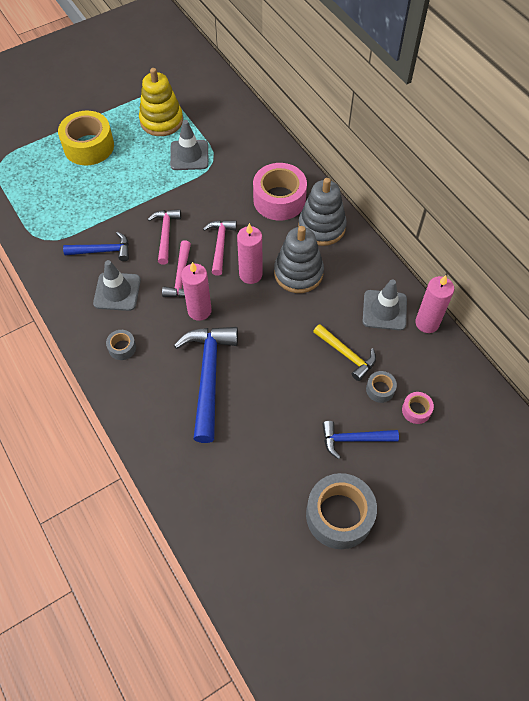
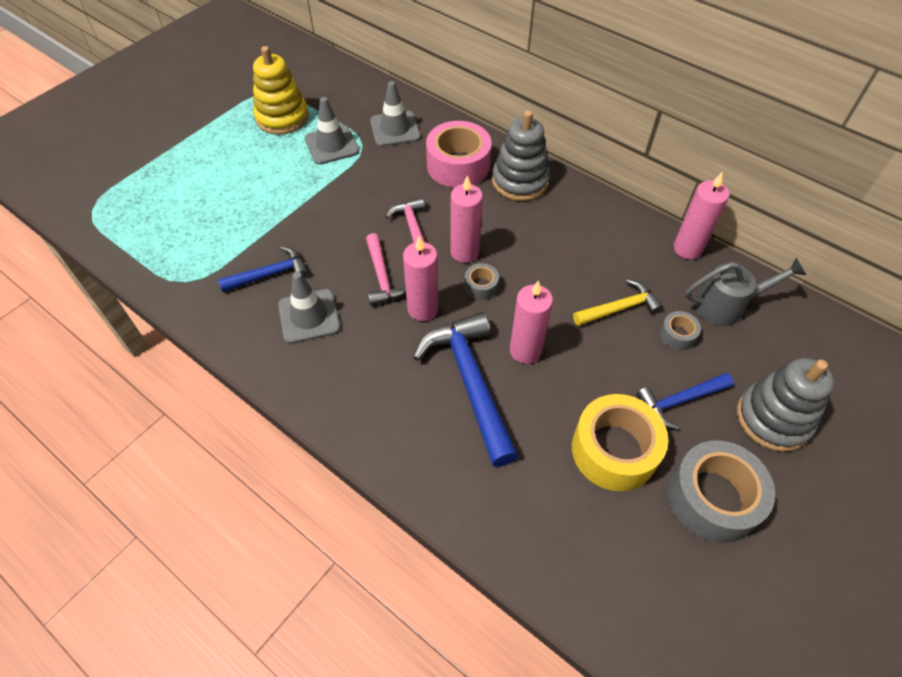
camera: 20 degrees left, 5 degrees down
yellow tape [58,111,114,165] -> yellow tape moved to [572,394,668,491]
grey tape [106,330,136,360] -> grey tape moved to [464,263,499,300]
pink hammer [148,209,181,264] -> none
grey stacking toy [274,226,324,293] -> grey stacking toy moved to [737,358,834,452]
yellow hammer [313,324,376,381] -> yellow hammer turned 45 degrees counterclockwise [573,279,663,326]
grey traffic cone [363,279,407,330] -> grey traffic cone moved to [370,81,420,147]
pink tape [402,392,434,424] -> none
none -> pink candle [510,280,553,364]
none -> grey watering can [685,258,806,327]

